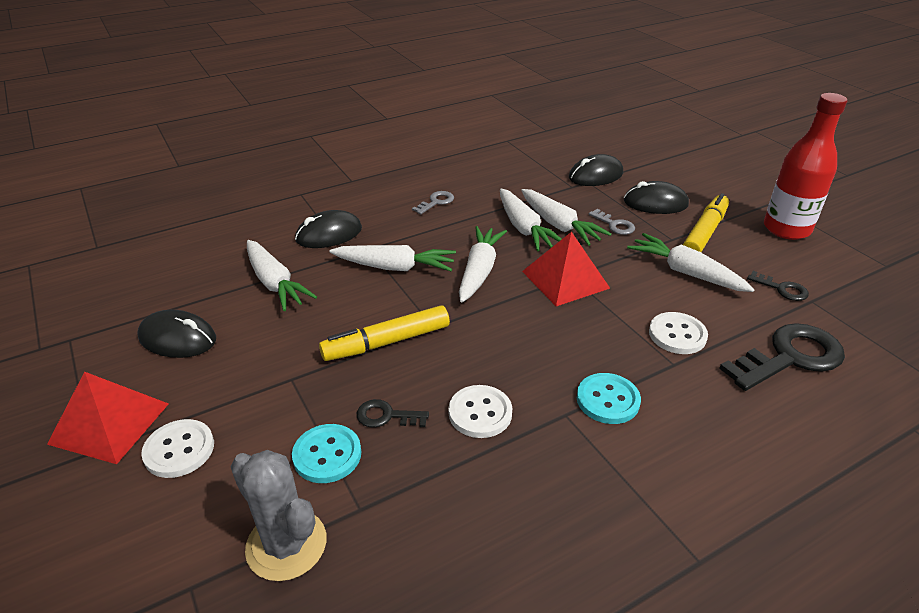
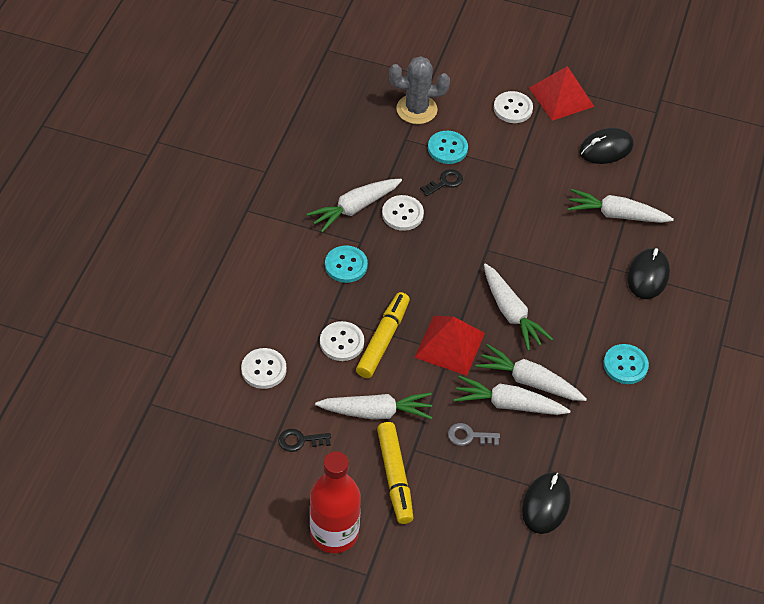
camera: 135 degrees right, 15 degrees up
yellow marker [319,305,450,361] -> yellow marker moved to [356,292,410,378]
white carrot [329,245,456,271] -> white carrot moved to [306,179,402,233]
grey key [412,191,454,214] -> turquoise button [603,344,649,384]
black mouse [624,181,689,214] -> none
black key [719,323,845,391] -> white button [241,348,287,389]

